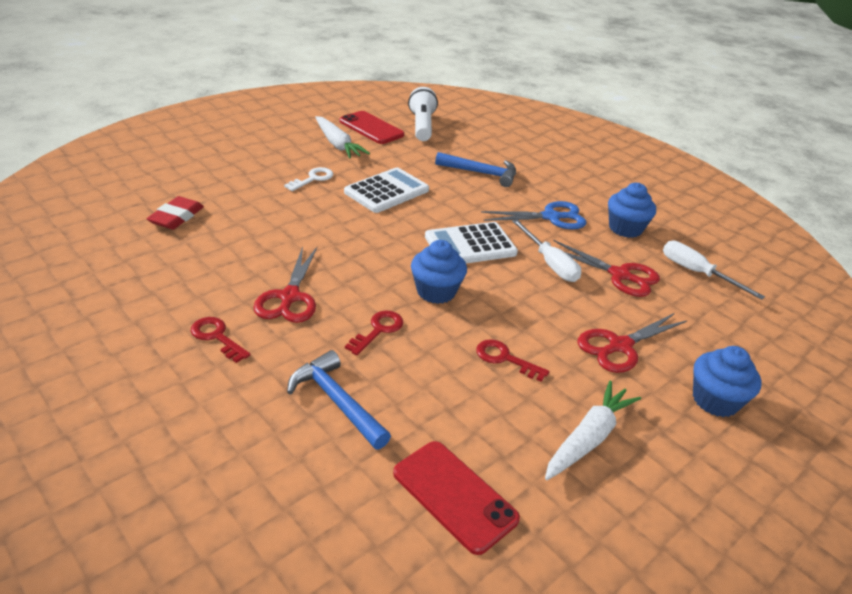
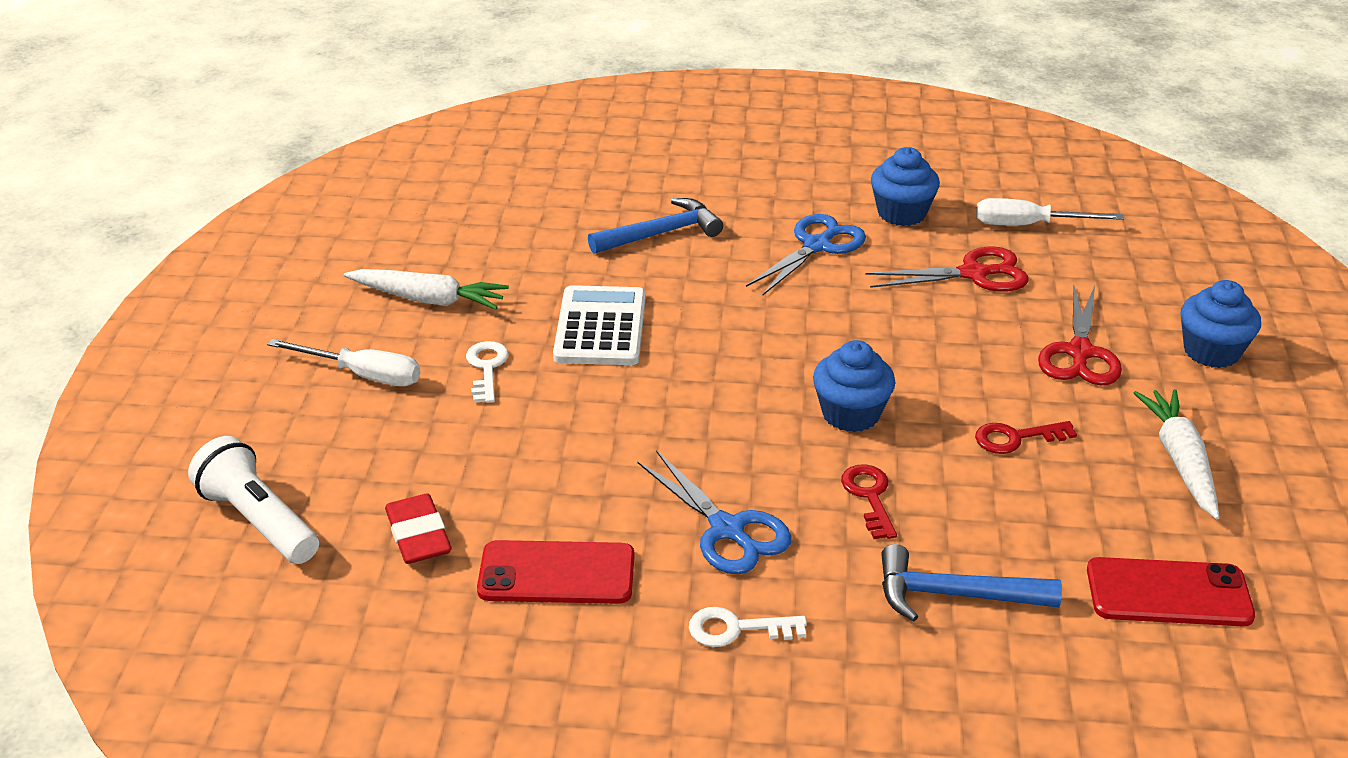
camera: 40 degrees left, 0 degrees up
red key [191,317,250,363] -> white key [689,607,807,647]
red scissors [253,247,317,323] -> blue scissors [637,450,792,574]
red phone [340,111,404,144] -> red phone moved to [477,540,634,604]
white flashlight [408,87,438,141] -> white flashlight moved to [188,436,319,564]
white calculator [425,222,518,263] -> none
white screwdriver [512,220,581,282] -> white screwdriver moved to [267,339,420,386]

